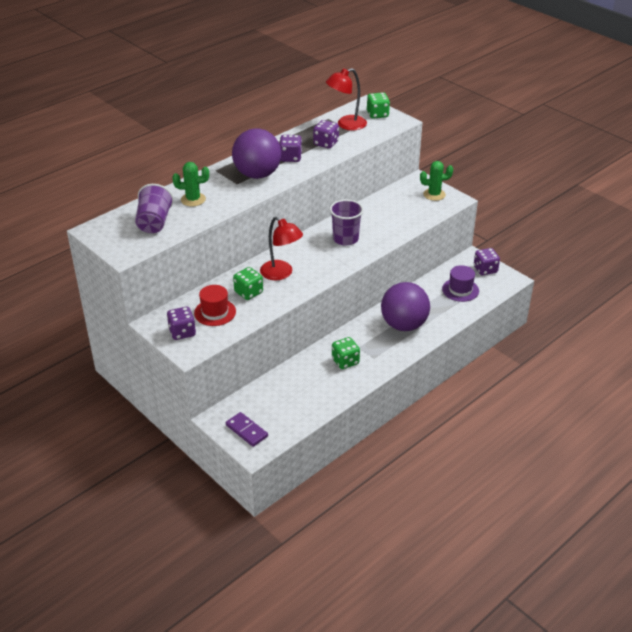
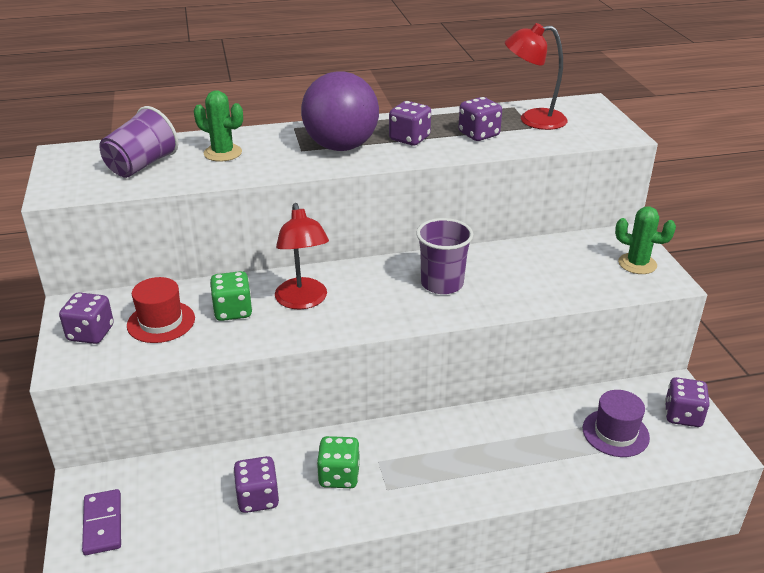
camera: 30 degrees right, 5 degrees down
green dice [367,92,390,119] -> none
purple ball [381,282,430,331] -> none
none -> purple dice [233,456,279,513]

